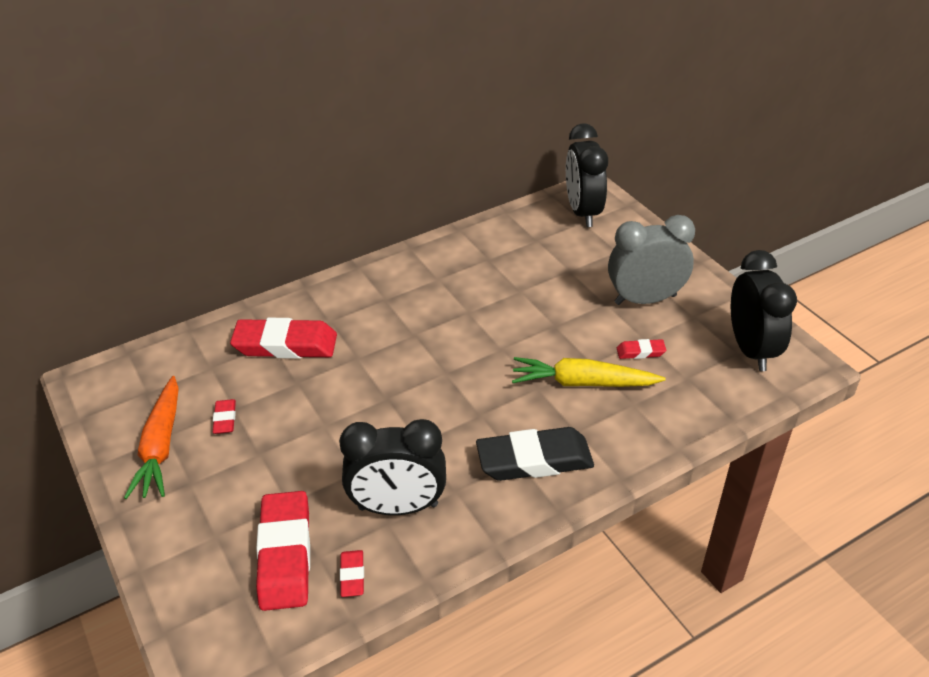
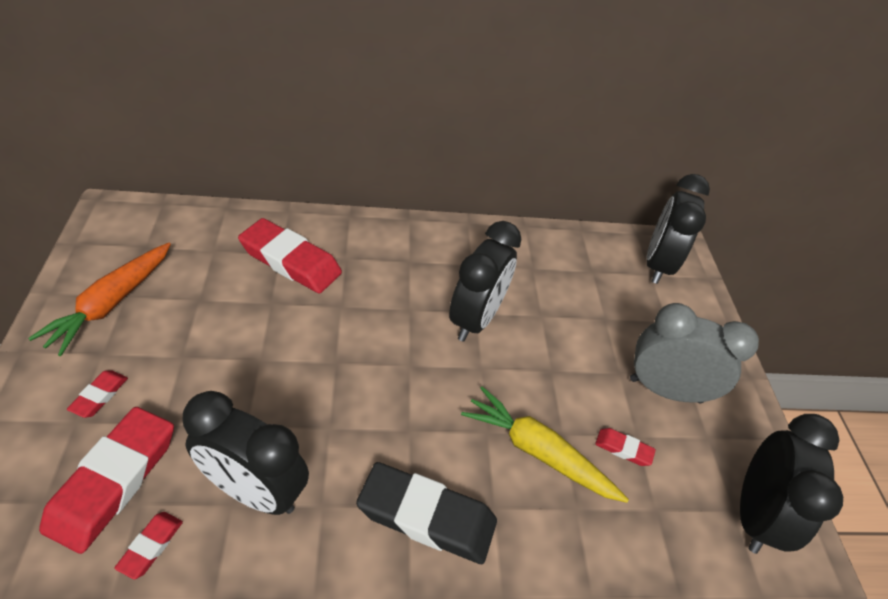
camera: 20 degrees right, 5 degrees up
red eraser [213,399,236,434] -> red eraser moved to [67,370,128,418]
none -> black clock [449,221,521,342]

